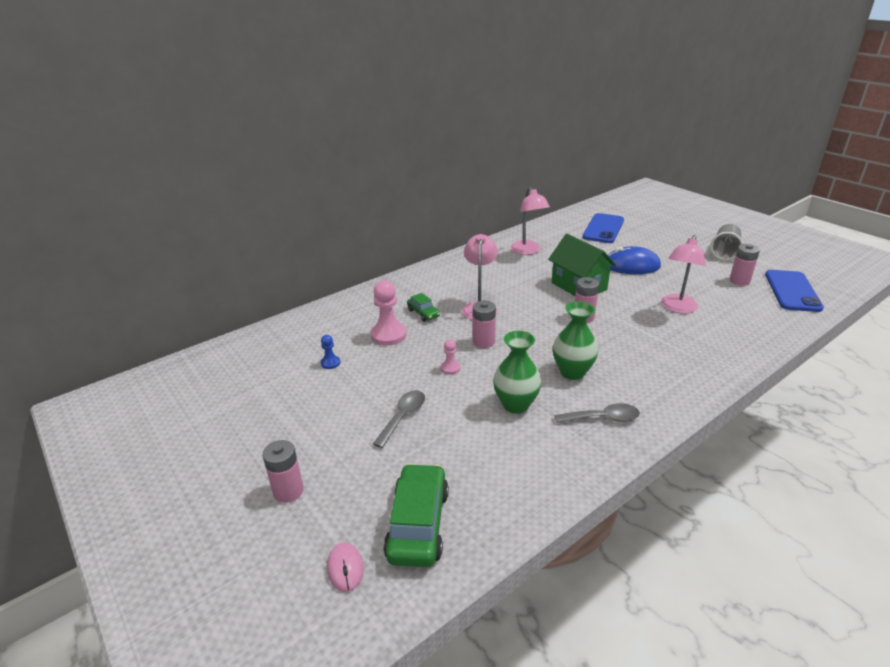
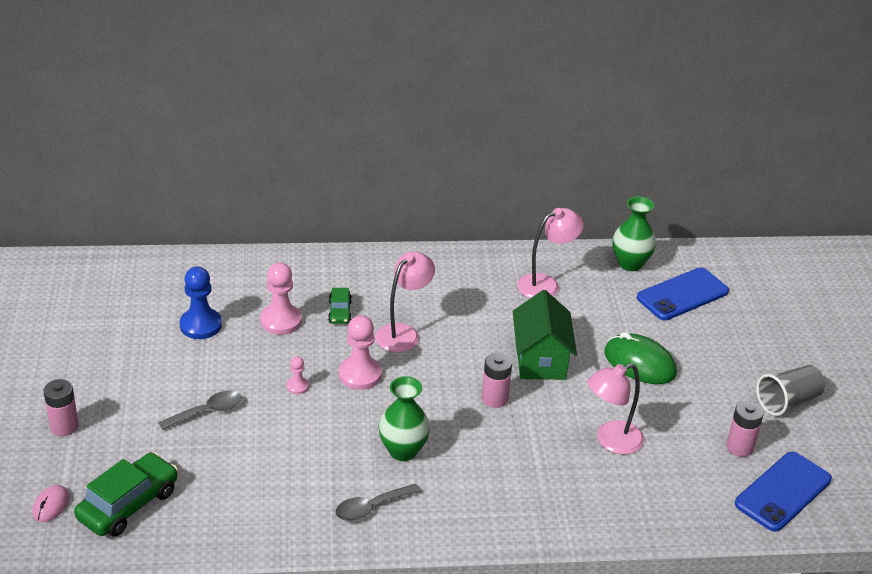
camera: 30 degrees right, 5 degrees up
blue pawn [321,335,340,369] -> blue pawn [180,267,222,339], size x1.95
pink battery [473,301,496,348] -> pink pawn [339,315,382,390]
green vase [493,331,542,414] -> green vase moved to [612,196,656,271]
pink lamp [511,187,550,255] -> pink lamp turned 135 degrees counterclockwise [517,208,584,298]
grey spoon [554,403,640,423] -> grey spoon turned 120 degrees clockwise [335,484,421,521]
blue mouse [608,246,661,274] -> green mouse [605,332,677,384]

